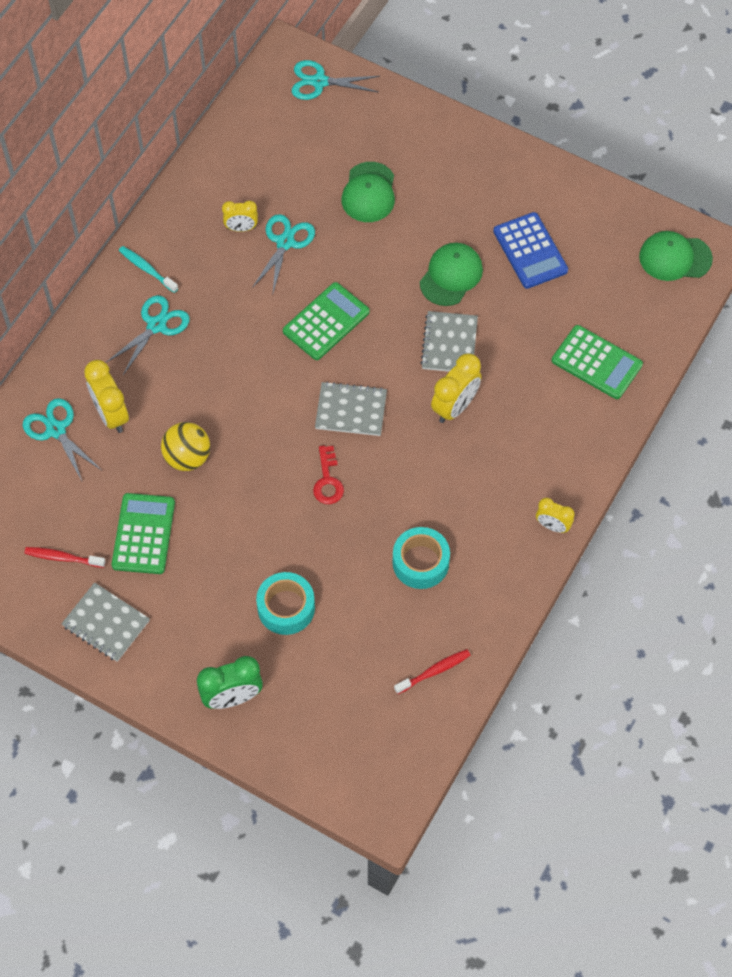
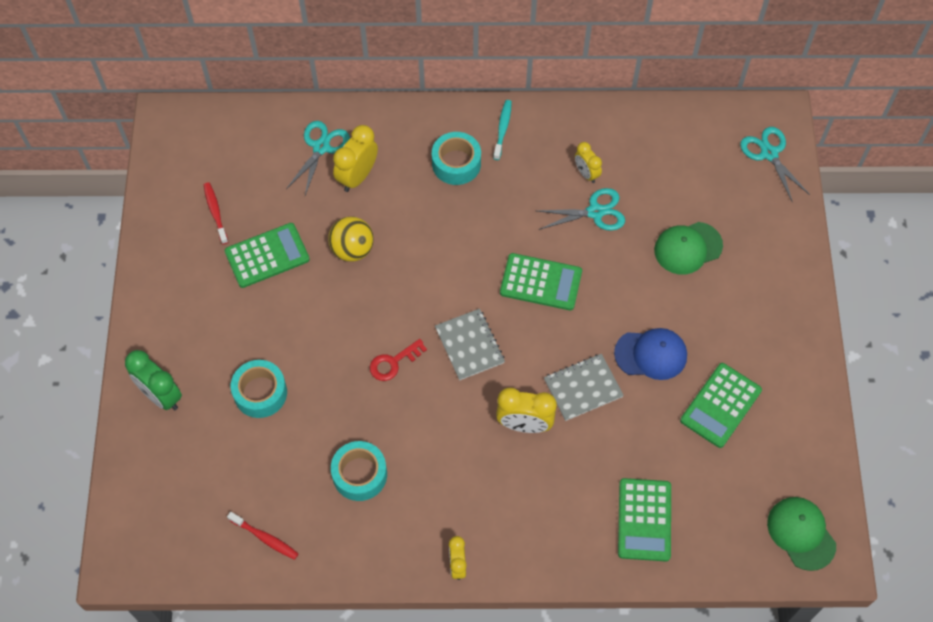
camera: 60 degrees right, 0 degrees up
grey notebook [61,582,150,662] -> none
turquoise scissors [106,295,190,375] -> turquoise tape [432,132,481,185]
green cap [420,243,483,306] -> blue cap [614,328,687,380]
blue calculator [493,212,568,289] -> green calculator [680,363,762,448]

